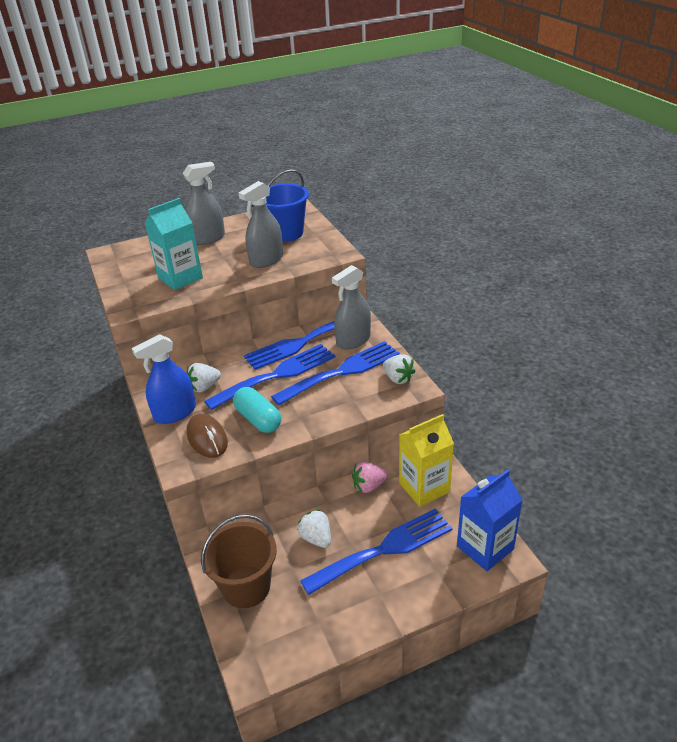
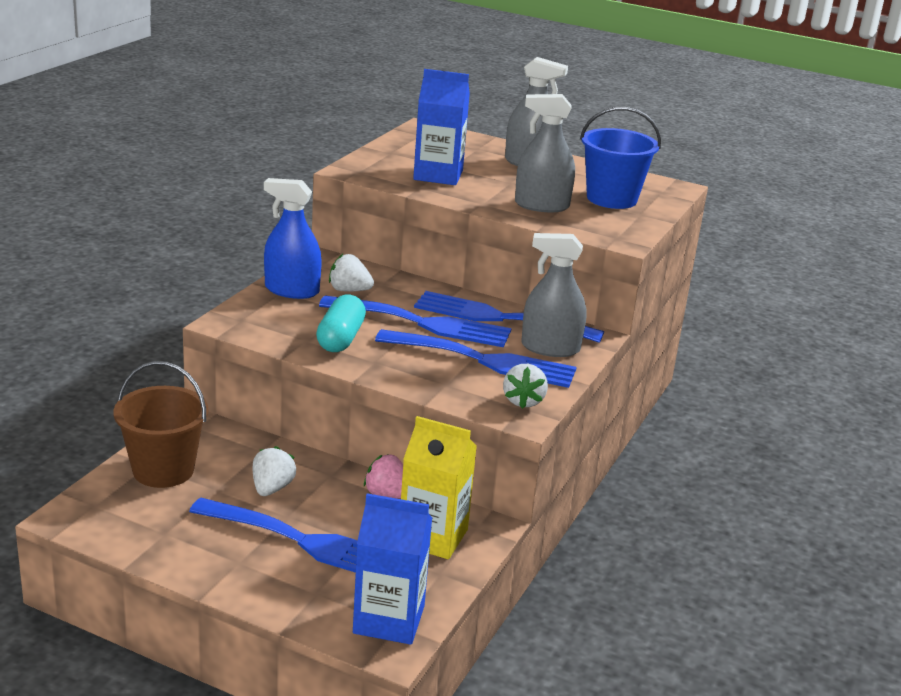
camera: 45 degrees right, 10 degrees down
turquoise carton [145,198,203,290] -> blue carton [413,69,470,185]
brown mouse [186,414,228,458] -> none

